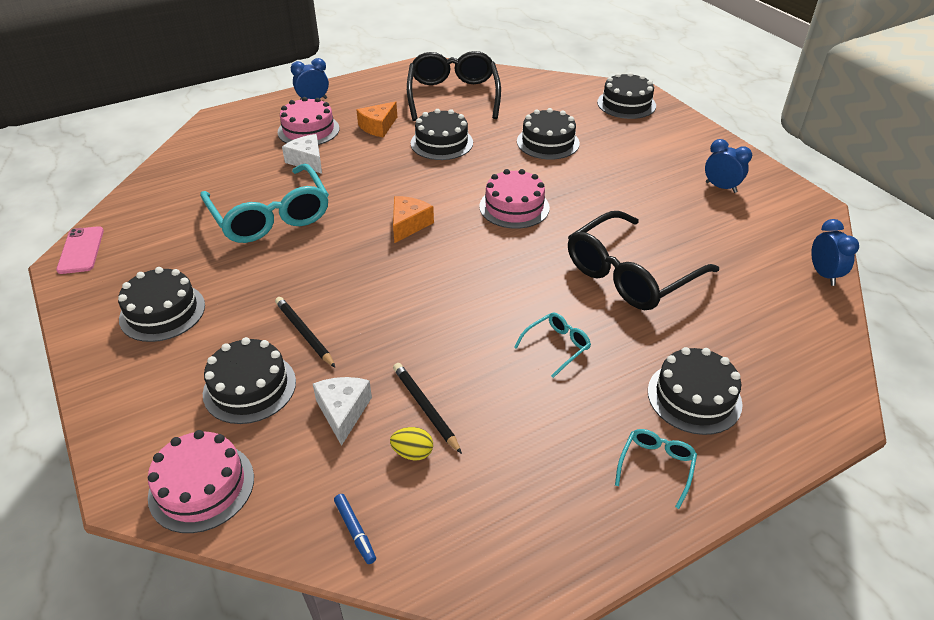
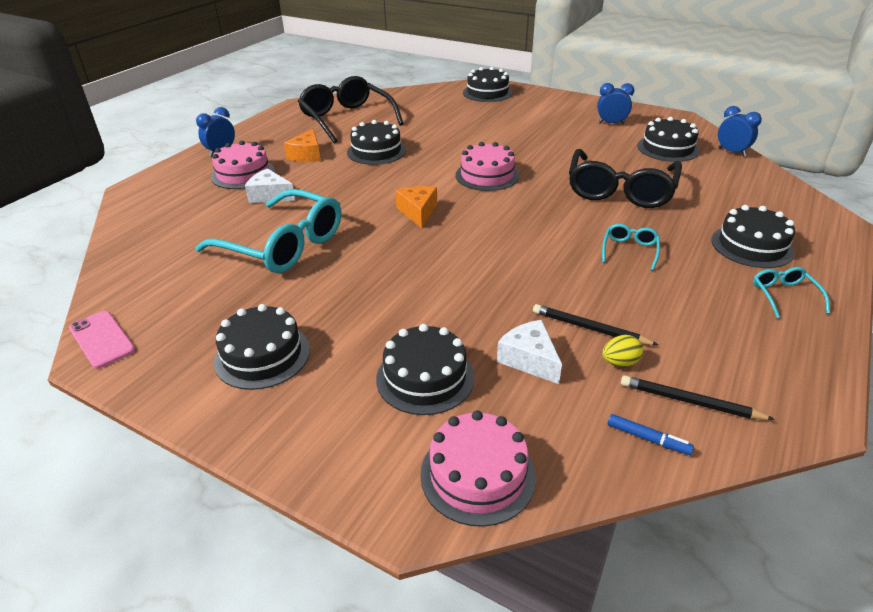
camera: 30 degrees left, 5 degrees down
black pencil [275,297,336,368] -> black pencil moved to [621,375,775,420]
black cake [517,108,580,159] -> black cake moved to [637,117,700,162]

